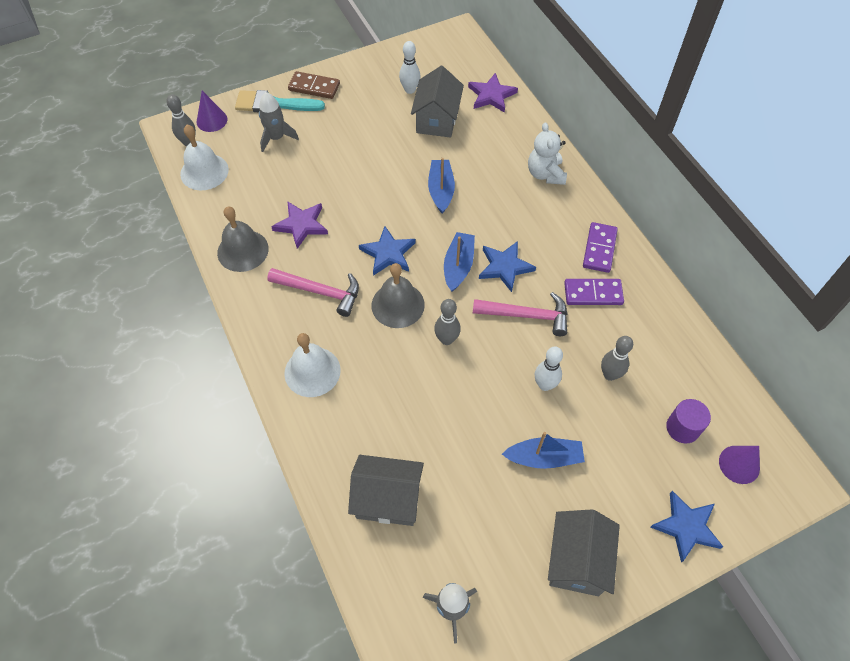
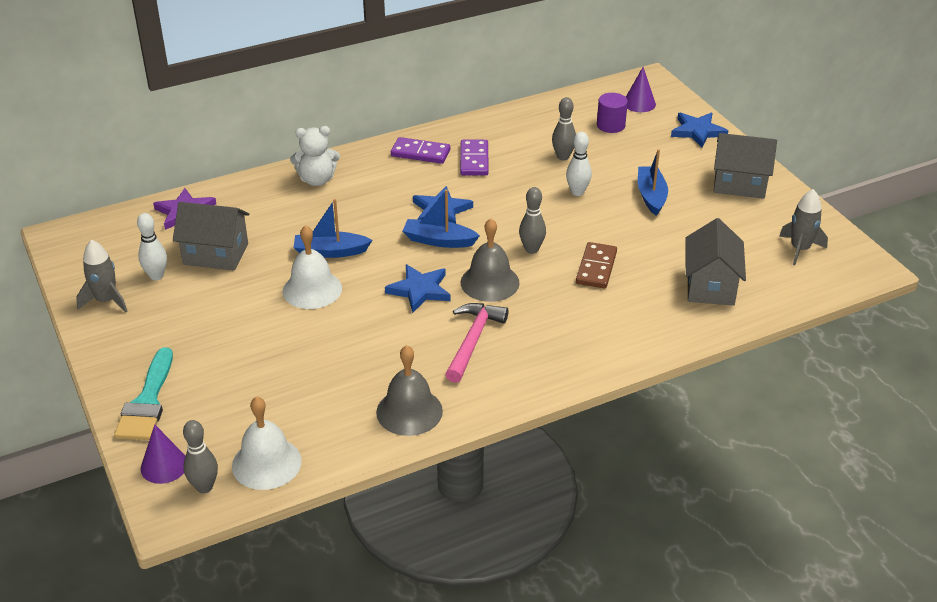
camera: 90 degrees left, 20 degrees down
grey rocket [259,92,299,152] -> grey rocket moved to [76,240,127,312]
purple star [271,201,328,249] -> none
white bell [284,333,341,397] -> white bell moved to [283,225,342,309]
brown domino [288,71,340,99] -> brown domino moved to [576,242,617,289]
pink hammer [473,292,568,336] -> none

